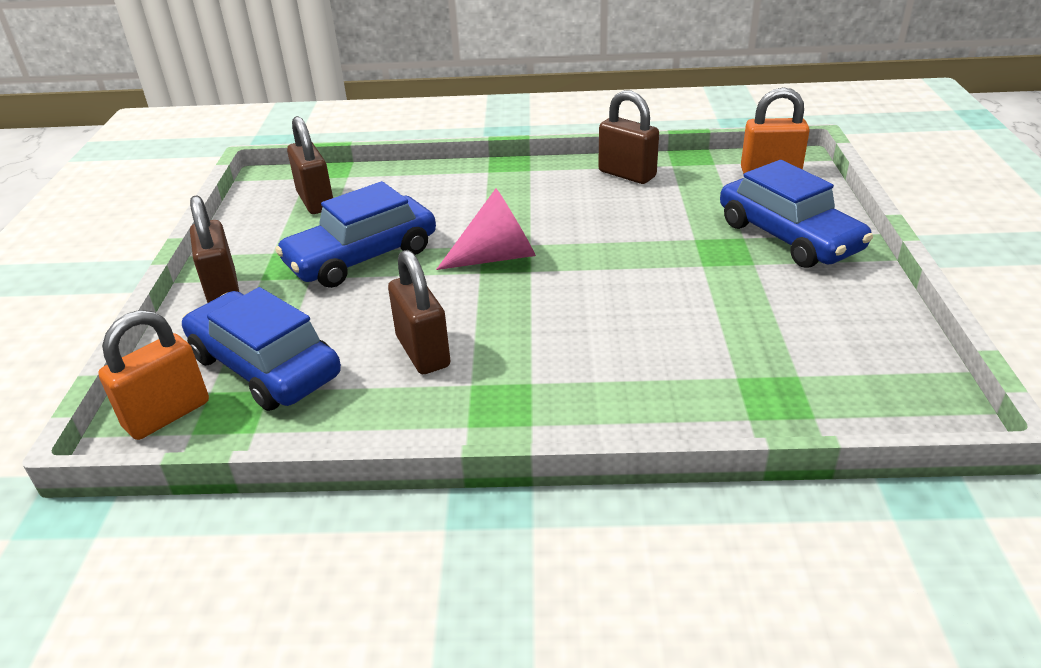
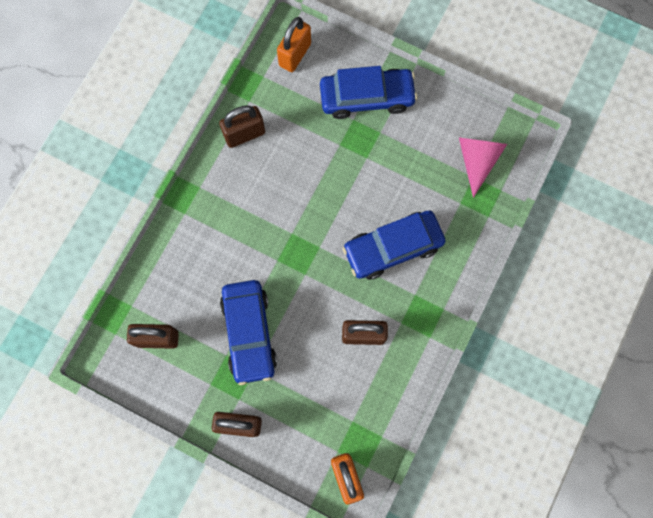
camera: 65 degrees left, 40 degrees up
blue car [182,287,341,411] -> blue car moved to [342,211,446,280]
pink cone [436,189,536,270] -> pink cone moved to [459,137,507,198]

